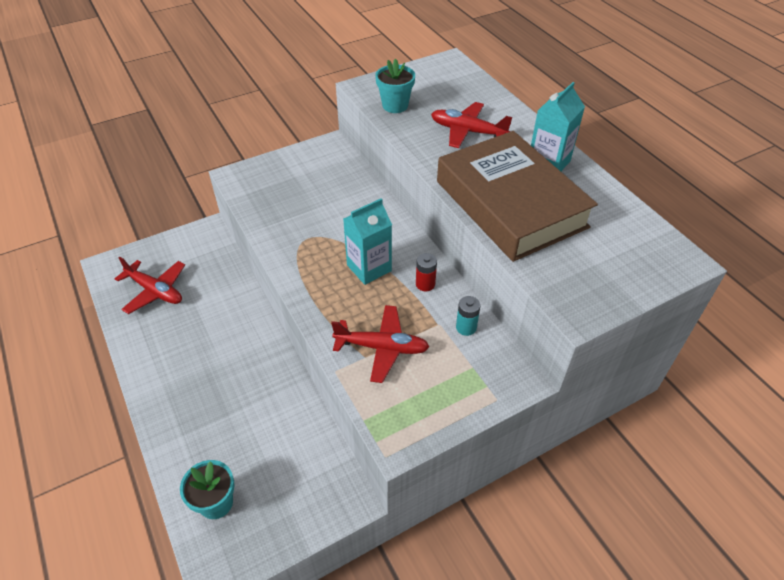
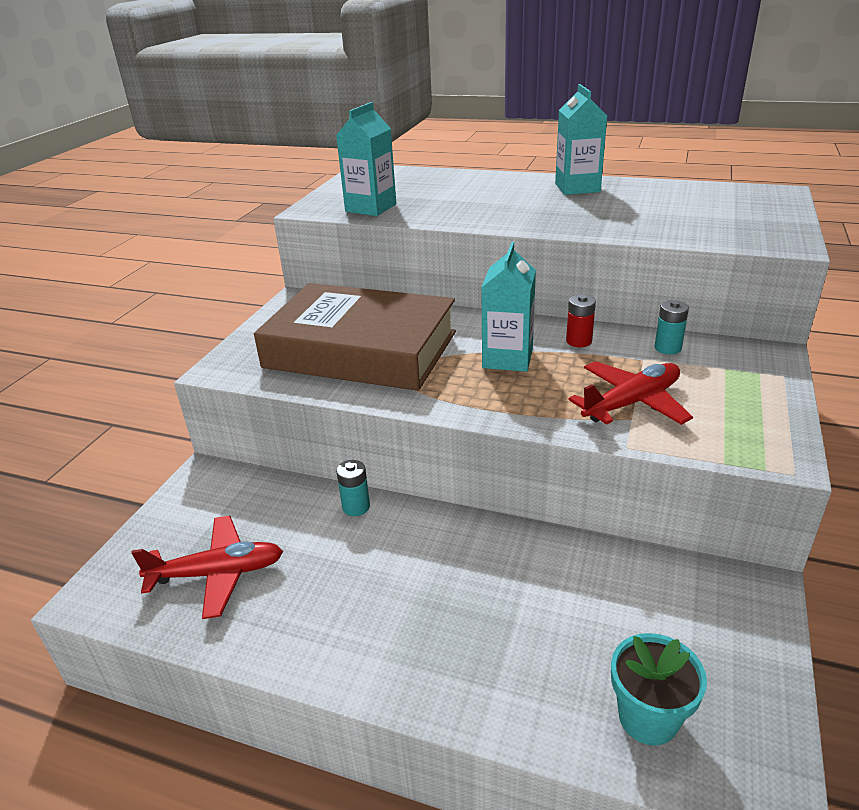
camera: 40 degrees left, 15 degrees down
turquoise flower pot [375,59,415,113] -> turquoise carton [336,102,396,216]
red plane [431,102,512,148] -> none
brown book [437,131,598,262] -> brown book moved to [254,283,456,391]
none -> turquoise battery [336,460,370,516]

